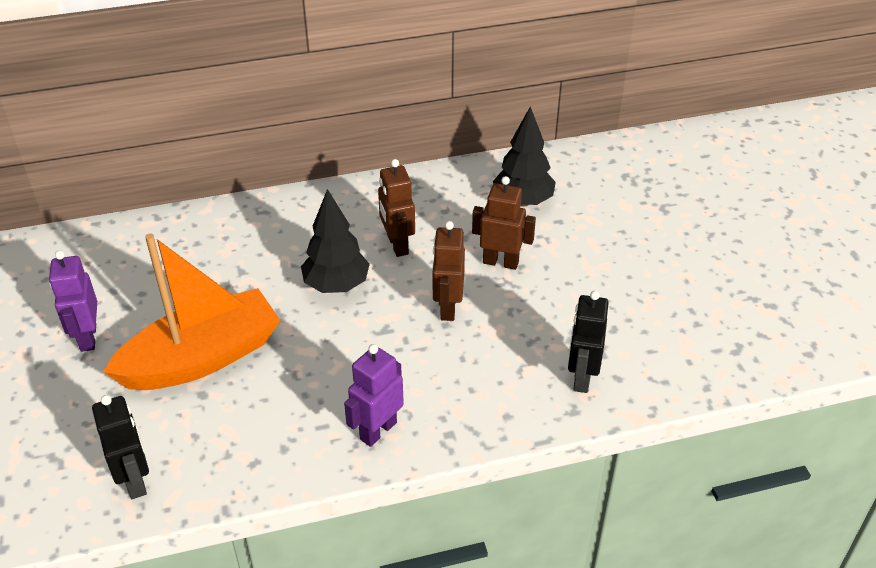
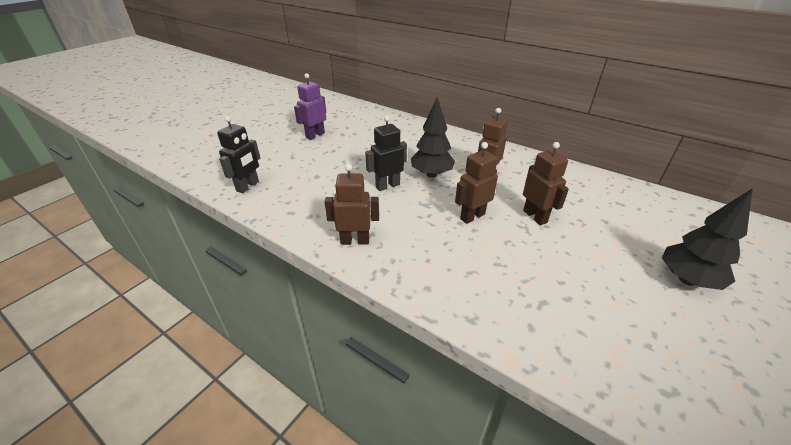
camera: 50 degrees right, 5 degrees down
orange boat [103,234,280,390] -> none
purple robot [344,344,404,447] -> brown robot [325,164,379,245]
black tree [493,107,556,207] -> black tree moved to [662,188,753,290]
black robot [568,291,609,393] -> black robot moved to [365,115,407,191]

